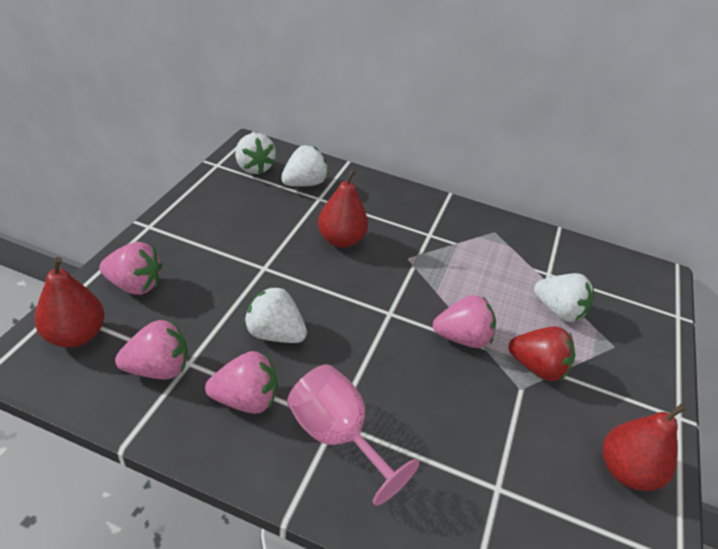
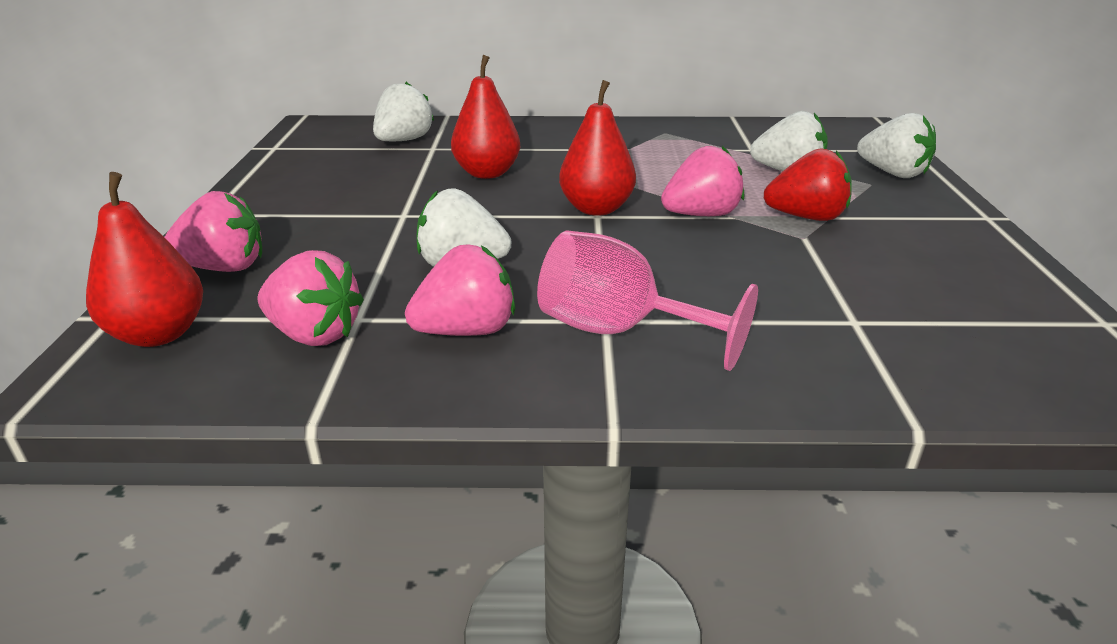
camera: 15 degrees left, 10 degrees down
pink strawberry [115,320,188,379] -> pink strawberry turned 60 degrees clockwise [258,250,364,346]
white strawberry [235,133,276,175] -> white strawberry moved to [857,113,936,178]
red pear [603,404,686,491] -> red pear moved to [559,80,636,216]

